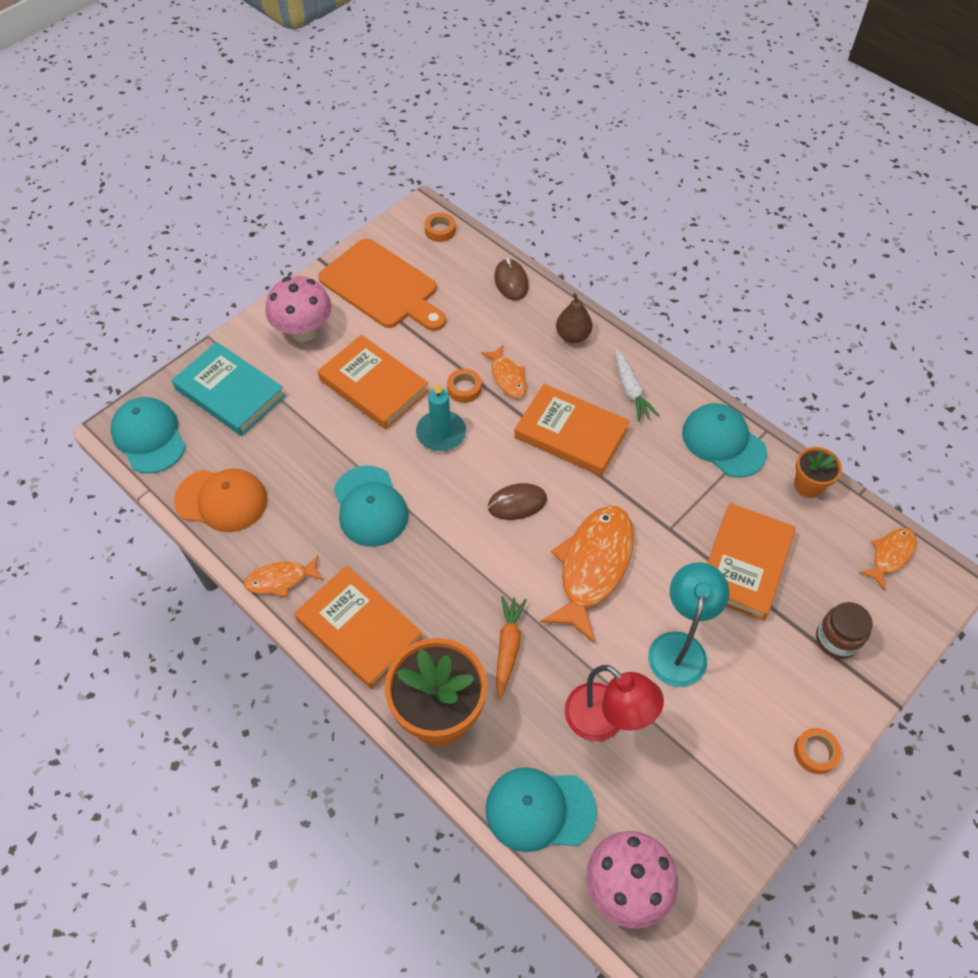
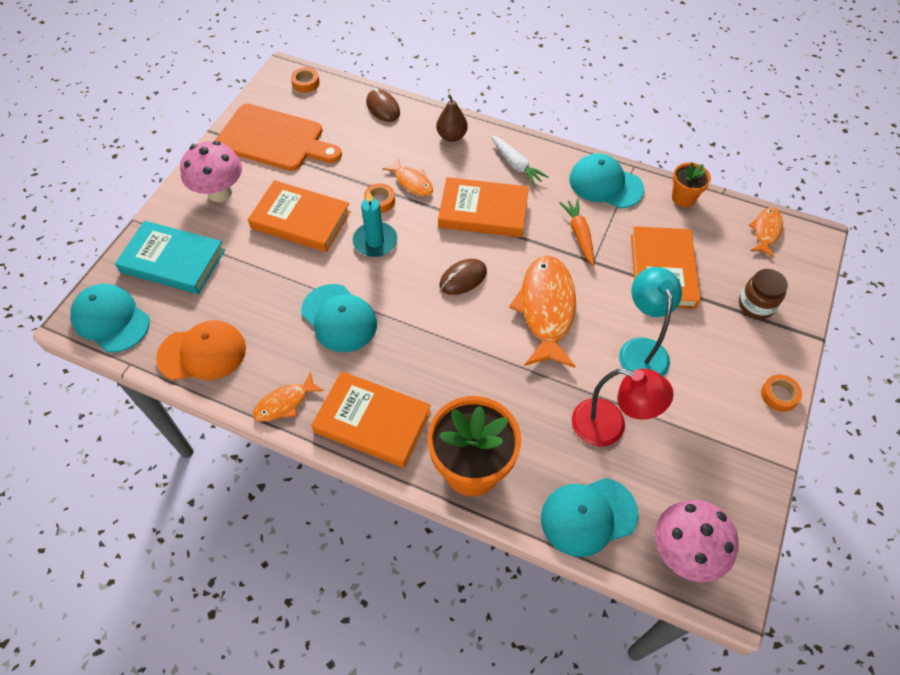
camera: 20 degrees left, 0 degrees up
orange carrot [496,596,527,699] -> orange carrot moved to [559,199,594,266]

